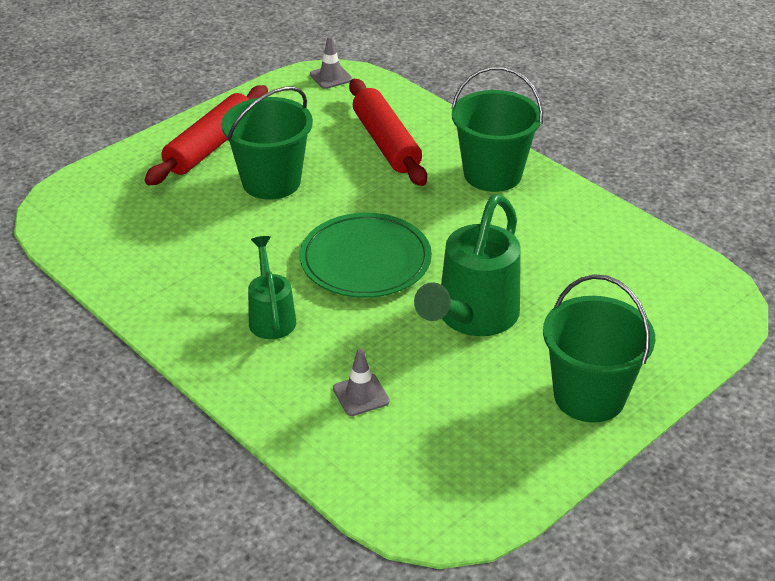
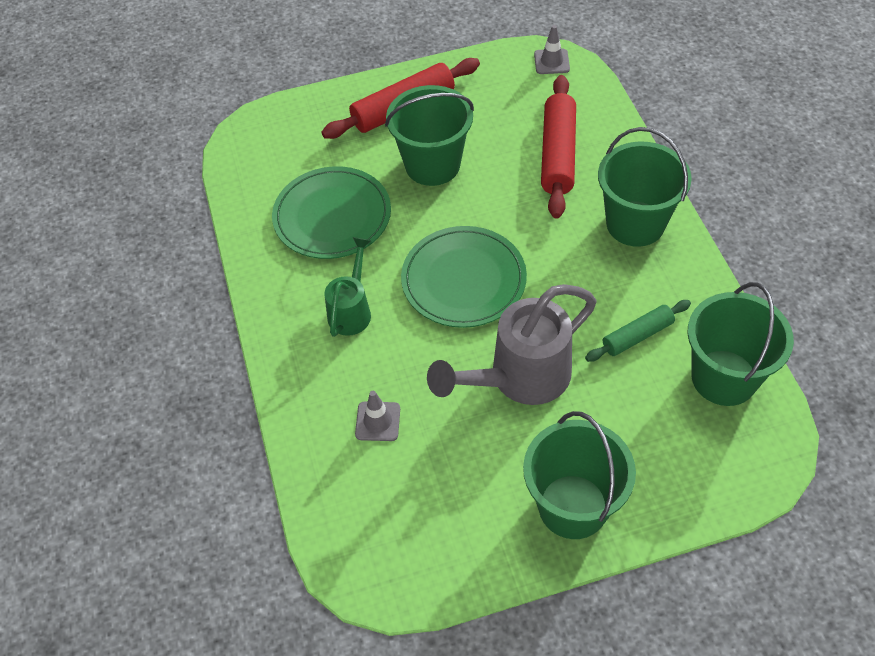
camera: 30 degrees right, 15 degrees up
green watering can [414,194,521,336] -> grey watering can [427,284,597,405]
none -> green plate [272,166,391,259]
none -> green rolling pin [585,300,691,362]
none -> green bucket [688,282,794,406]

